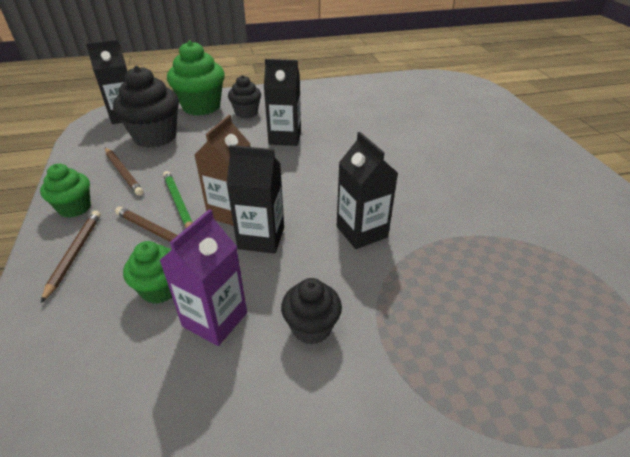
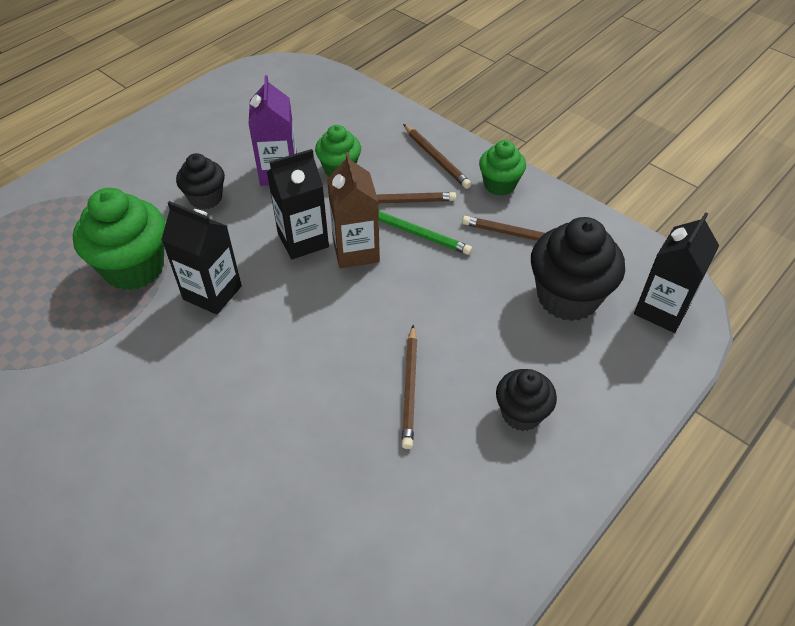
camera: 145 degrees right, 10 degrees up
green cupcake [167,40,225,116] -> green cupcake moved to [73,188,166,290]
black carton [264,59,301,146] -> brown pencil [402,325,417,449]

